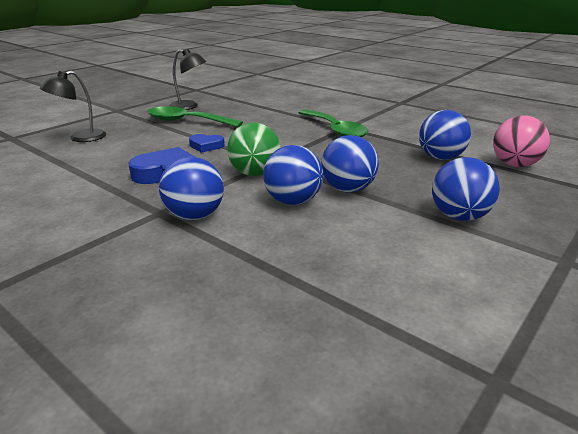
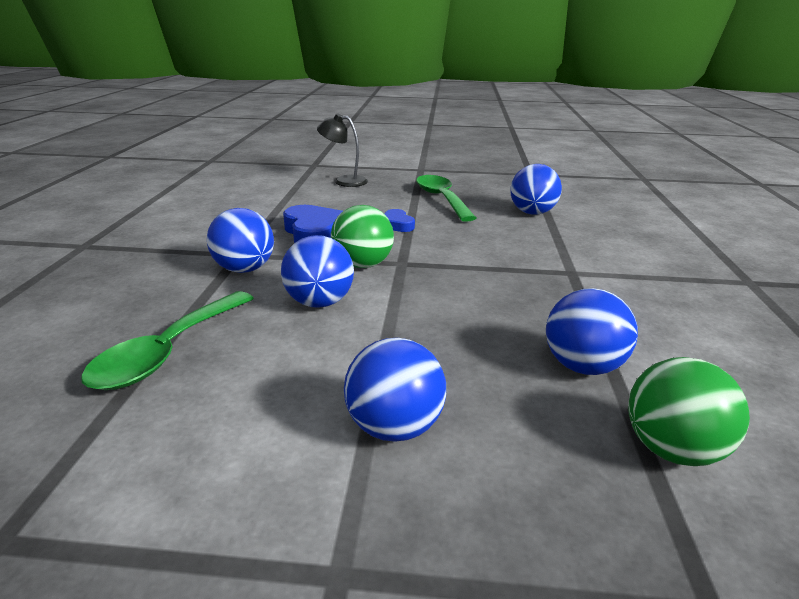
camera: 55 degrees right, 0 degrees up
black lamp [169,49,206,110] -> none
green spoon [298,109,369,137] -> green spoon moved to [81,291,254,390]
blue ball [321,135,379,192] -> blue ball moved to [510,164,562,215]
pink ball [493,115,550,167] -> green ball [628,357,750,466]

